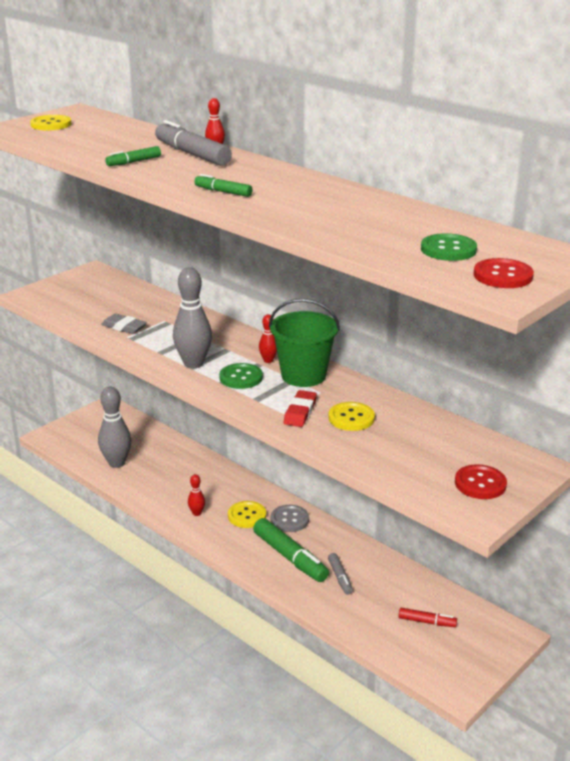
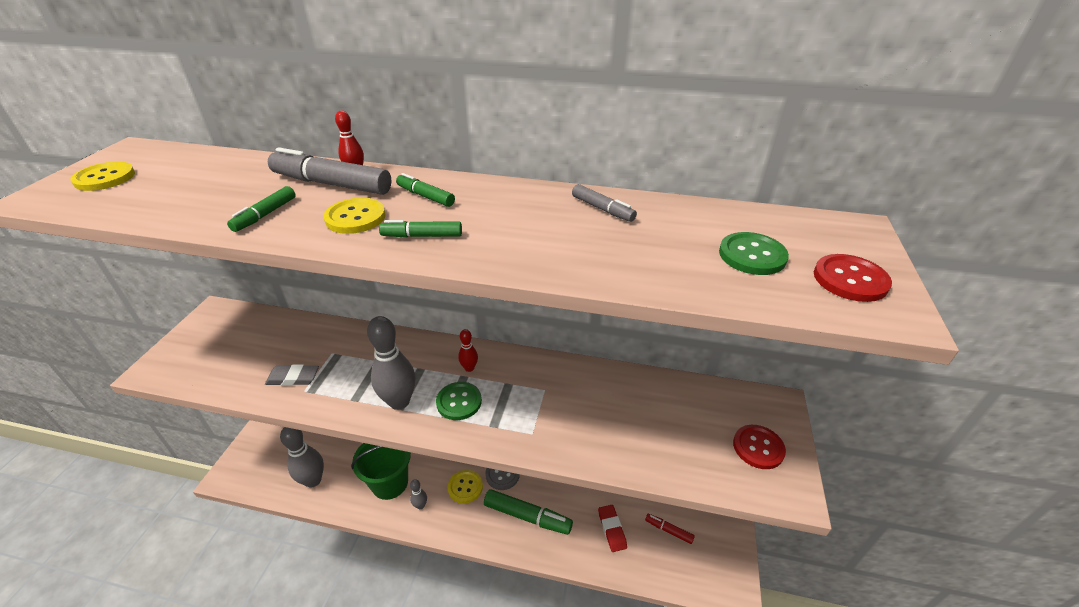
camera: 30 degrees left, 10 degrees up
red bowling pin [188,474,205,516] -> grey bowling pin [410,479,427,509]
green bucket [269,299,340,387] -> green bucket moved to [351,443,411,500]
red eraser [284,390,317,427] -> red eraser moved to [598,505,627,552]
grey marker [328,553,353,595] -> grey marker moved to [572,184,637,222]
yellow button [329,402,375,431] -> yellow button moved to [324,198,386,234]
red marker [399,608,457,627] -> red marker turned 135 degrees counterclockwise [645,514,695,544]
none -> green marker [396,173,455,207]

